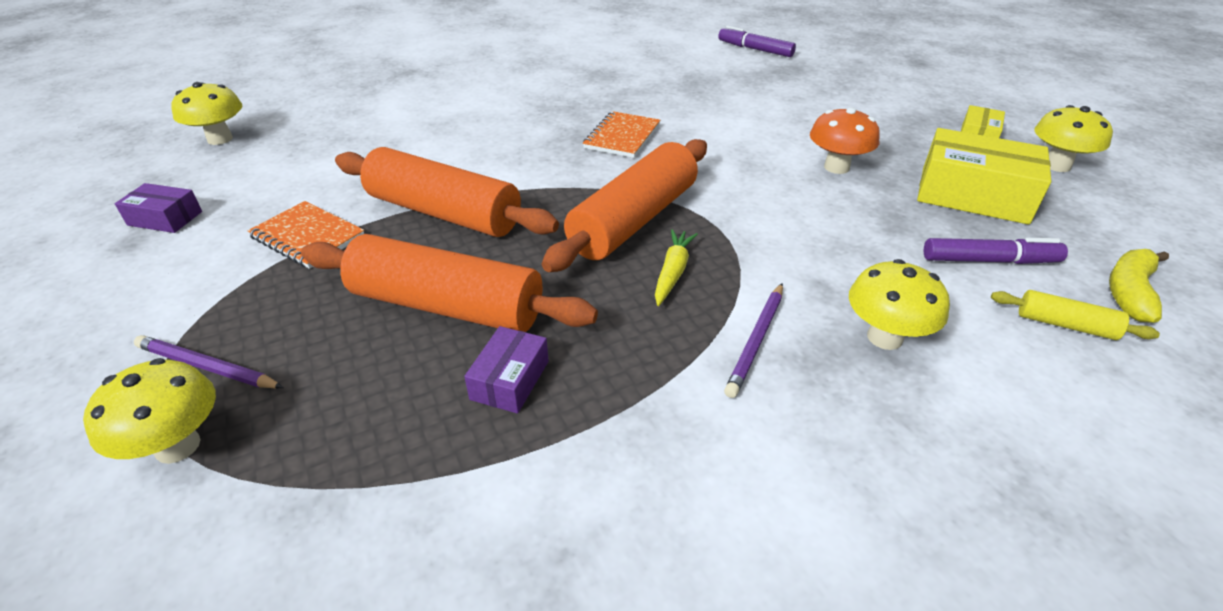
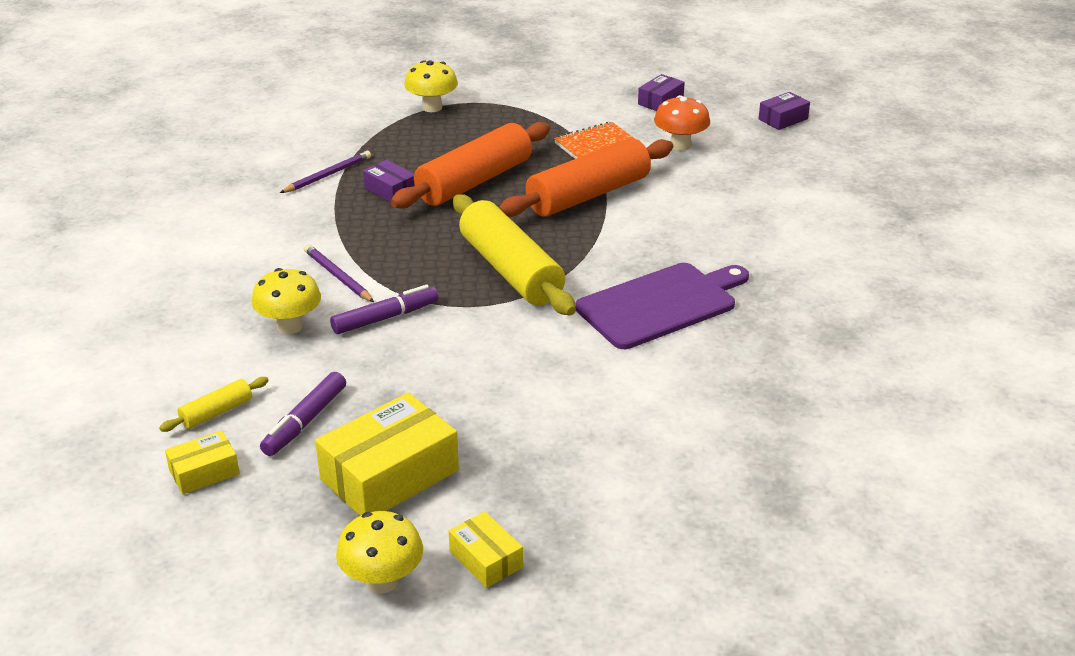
camera: 115 degrees right, 5 degrees down
purple pencil [134,335,284,389] -> purple pencil moved to [280,151,371,193]
yellow mushroom [171,82,242,145] -> purple box [759,92,810,130]
orange rolling pin [542,139,707,272] -> yellow rolling pin [453,194,576,315]
orange notebook [583,111,660,158] -> purple cutting board [575,263,749,349]
yellow carrot [655,229,698,306] -> none
purple marker [718,26,796,57] -> purple marker moved to [330,285,438,334]
orange mushroom [810,107,880,174] -> orange mushroom moved to [654,95,710,151]
yellow banana [1109,249,1169,323] -> yellow box [165,430,240,495]

